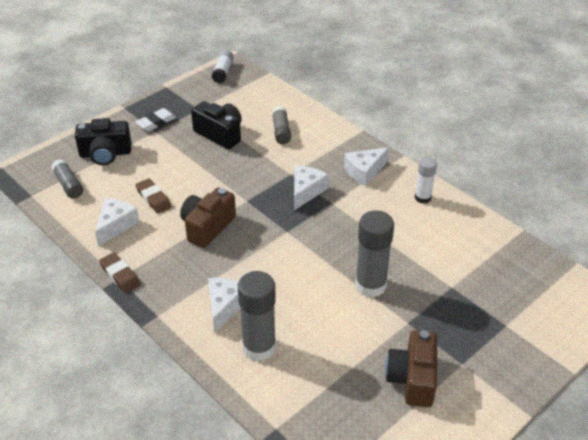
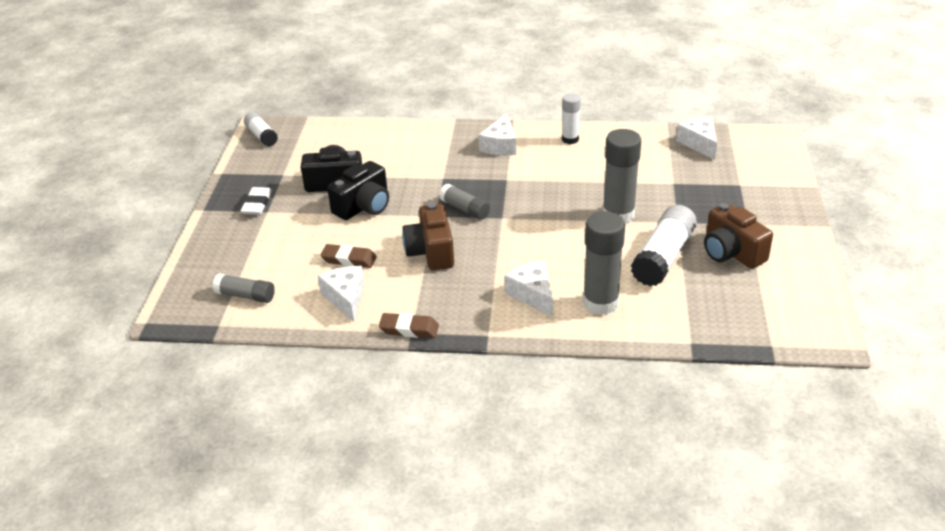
camera: 40 degrees left, 5 degrees down
black camera [75,118,131,165] -> black camera moved to [327,161,389,220]
grey glue stick [272,106,291,144] -> grey glue stick moved to [439,184,490,220]
white cheese [294,165,328,210] -> white cheese moved to [676,117,717,160]
none -> white glue stick [631,205,697,286]

